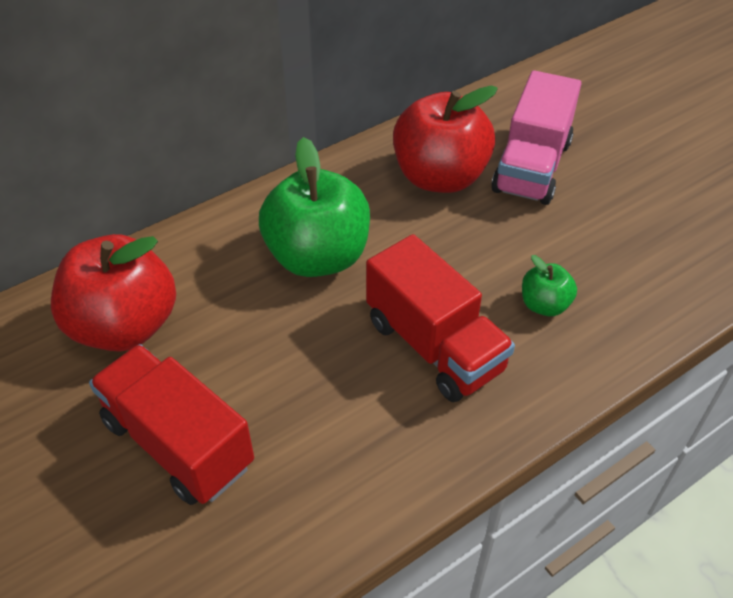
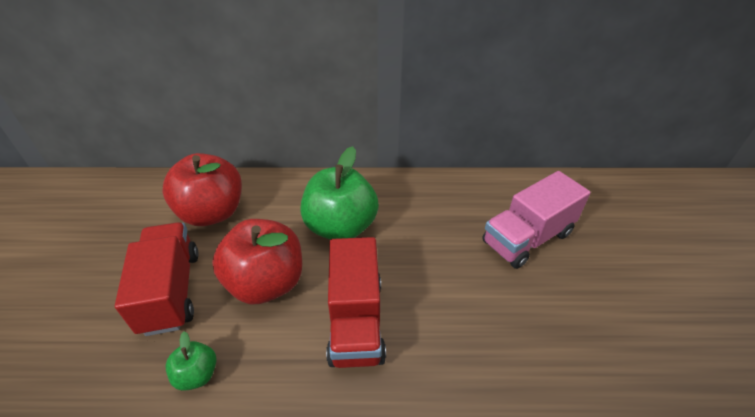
camera: 35 degrees right, 5 degrees down
red apple [393,85,498,193] -> red apple moved to [212,219,302,304]
green apple [522,255,577,316] -> green apple moved to [165,331,217,391]

